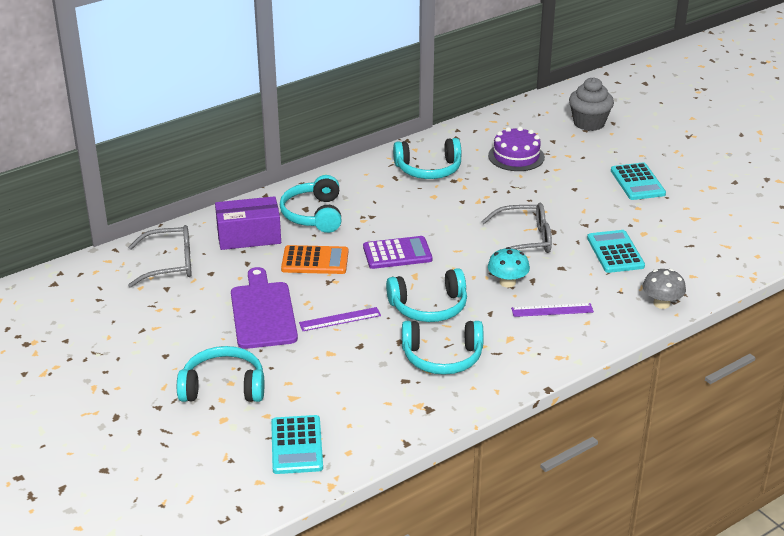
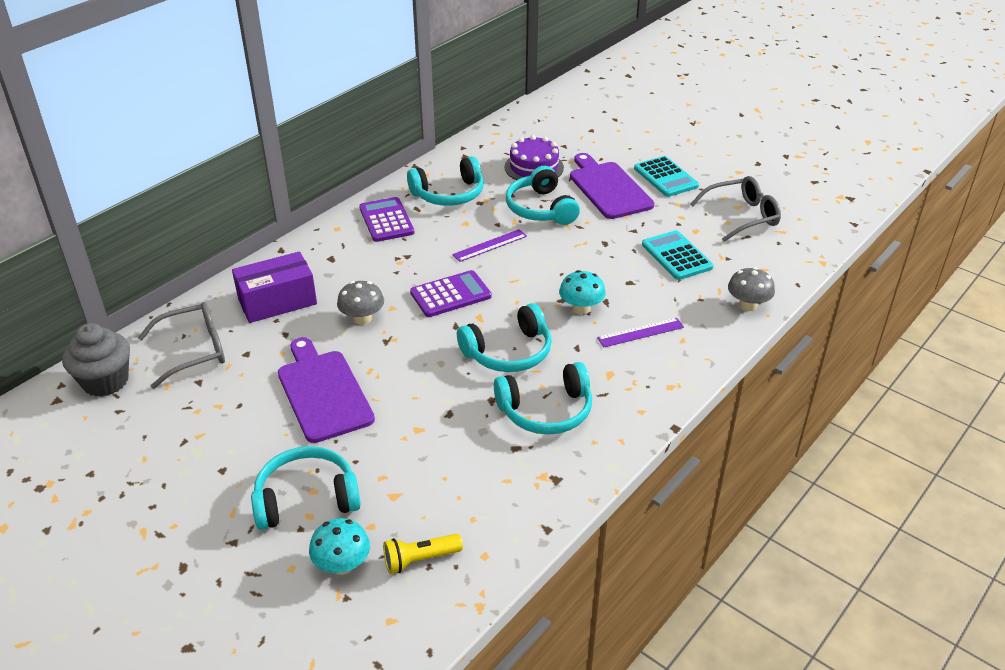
camera: 15 degrees left, 5 degrees up
turquoise calculator [271,415,323,474] -> yellow flashlight [383,534,463,574]
turquoise headphones [280,175,342,233] -> turquoise headphones moved to [506,166,580,225]
orange calculator [281,245,348,274] -> grey mushroom [337,281,384,325]
purple ruler [299,307,381,331] -> purple ruler moved to [452,229,527,262]
grey glasses [481,203,552,258] -> grey glasses moved to [691,176,781,242]
grey cupcake [569,77,614,131] -> grey cupcake moved to [62,323,130,397]
none -> turquoise mushroom [309,518,370,575]
none -> purple calculator [359,197,414,242]
none -> purple cutting board [570,153,654,219]

